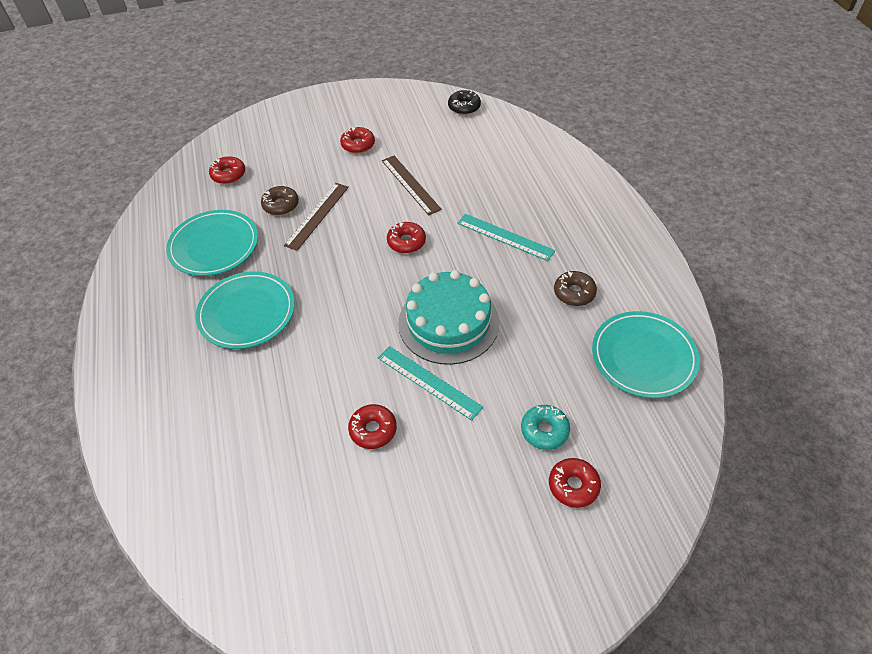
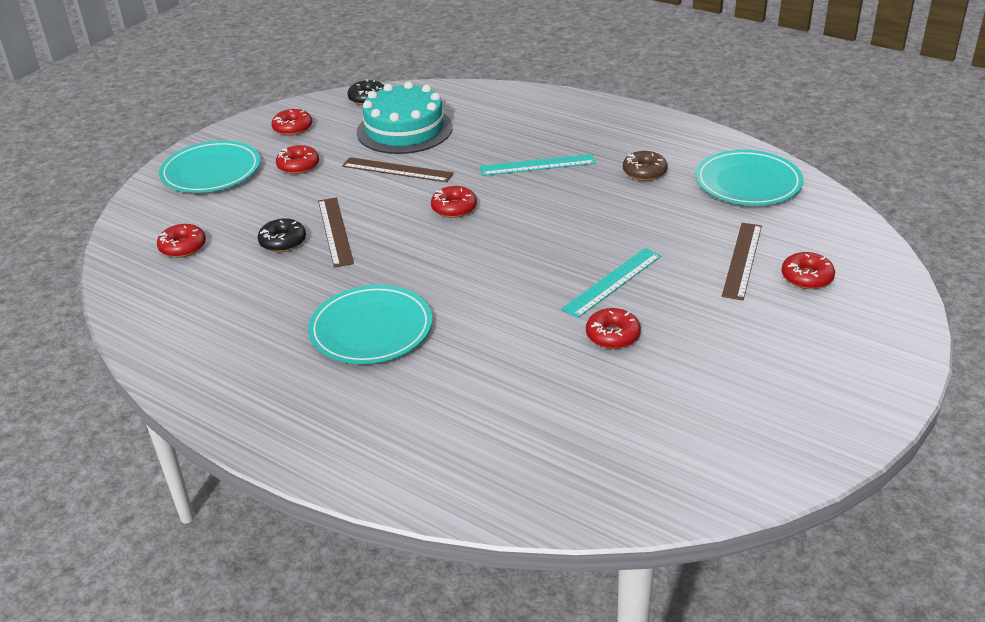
camera: 40 degrees left, 15 degrees down
turquoise plate [166,210,258,276] -> turquoise plate moved to [159,141,260,193]
brown donut [261,186,299,215] -> black donut [258,218,306,252]
turquoise ruler [378,346,483,421] -> turquoise ruler turned 45 degrees counterclockwise [561,248,661,318]
turquoise cake [398,270,499,365] -> turquoise cake moved to [357,81,453,154]
turquoise donut [521,405,570,450] -> brown ruler [722,223,762,300]
none -> red donut [271,109,312,136]

